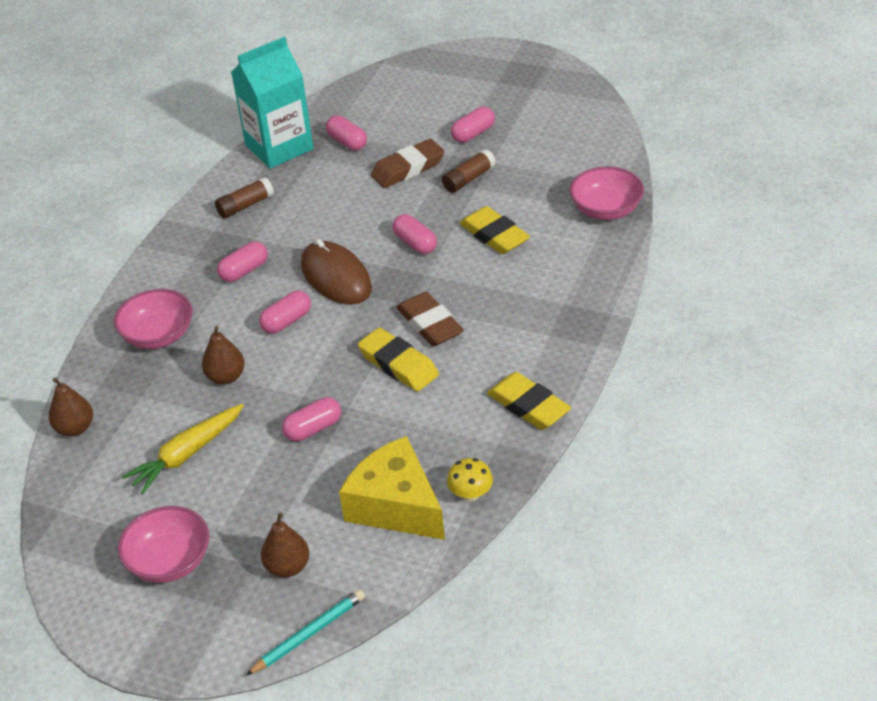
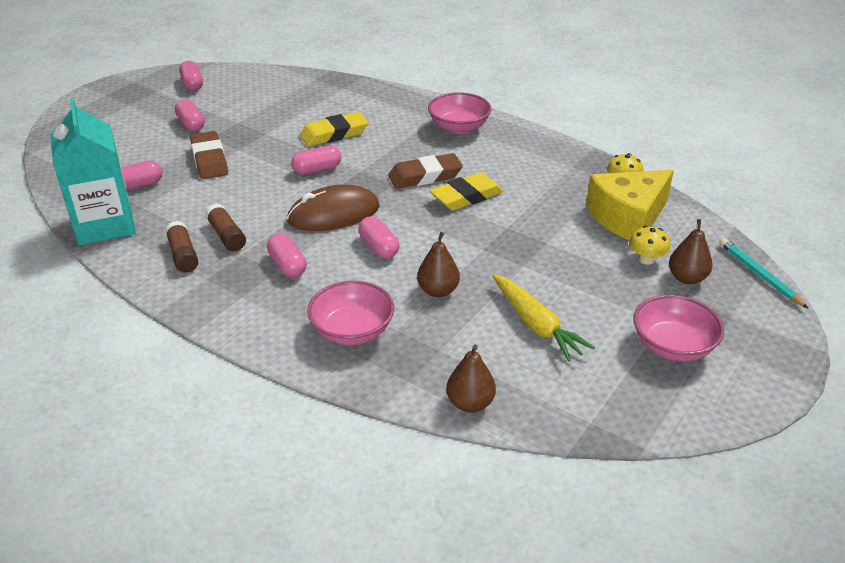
camera: 80 degrees left, 5 degrees down
pink capsule [282,397,341,442] -> pink capsule moved to [179,61,203,91]
brown glue stick [442,149,496,193] -> brown glue stick moved to [205,204,246,251]
yellow eraser [487,372,571,430] -> none
pink bowl [569,166,644,220] -> pink bowl moved to [428,92,491,134]
none -> yellow mushroom [629,226,670,265]

